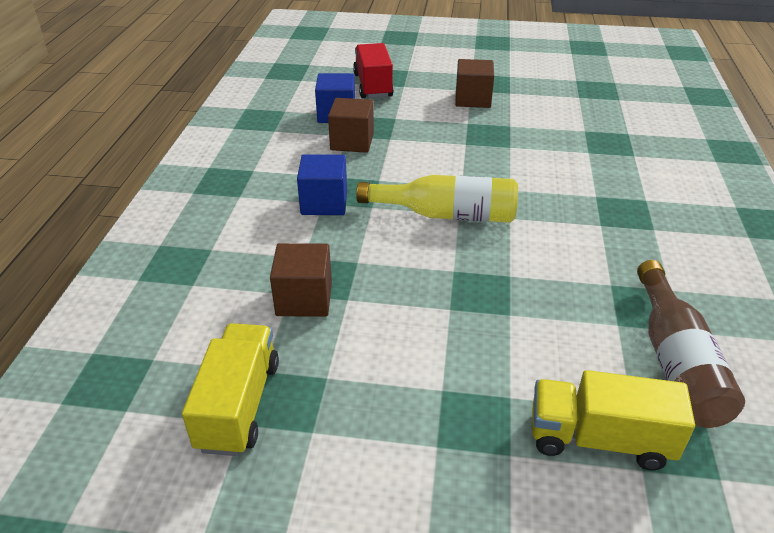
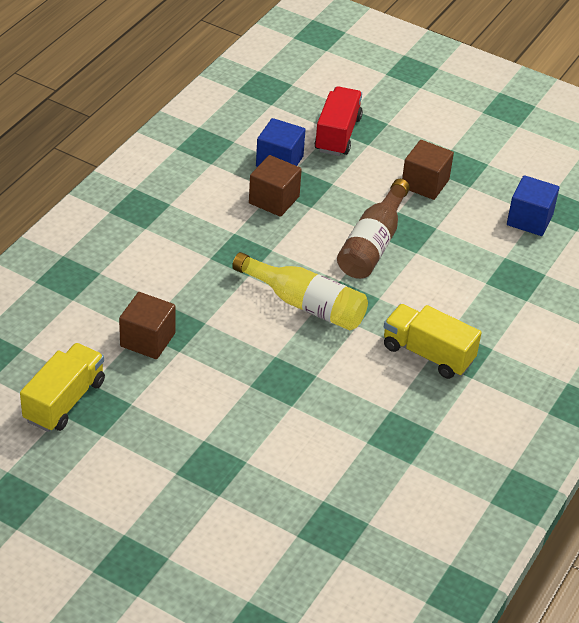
camera: 20 degrees right, 5 degrees up
blue cube [297,154,347,215] -> blue cube moved to [507,175,559,236]
yellow truck [532,370,695,471] -> yellow truck moved to [384,304,482,379]
brown bottle [637,260,745,428] -> brown bottle moved to [337,179,410,279]

